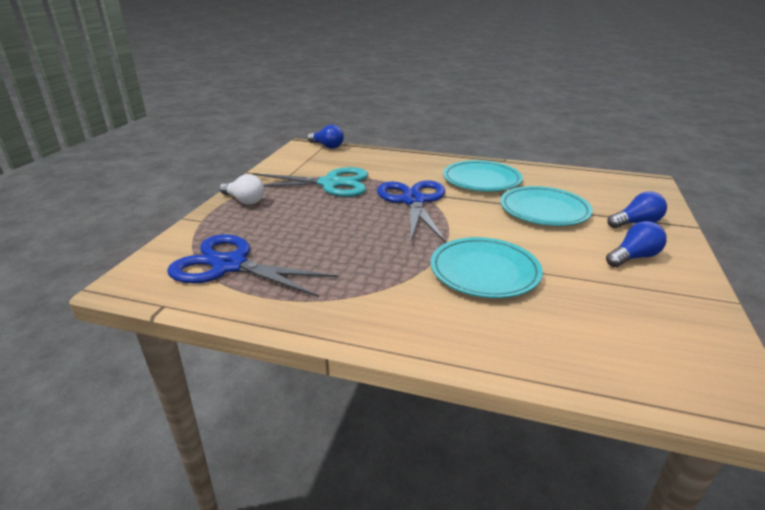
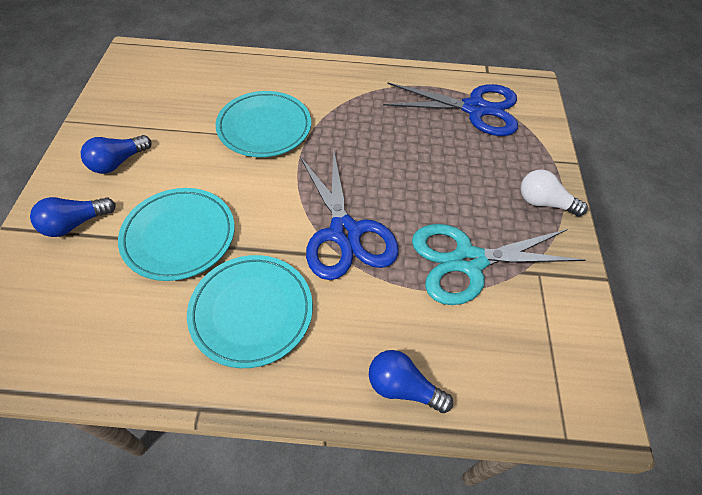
camera: 165 degrees right, 25 degrees up
blue light bulb [307,125,344,149] -> blue light bulb moved to [369,350,453,413]

